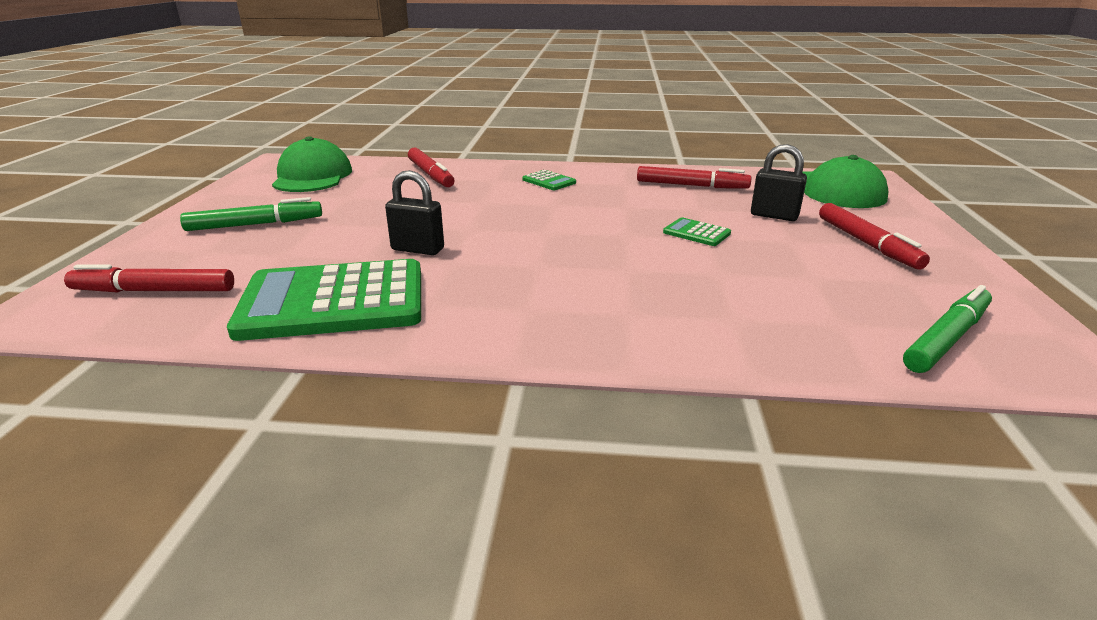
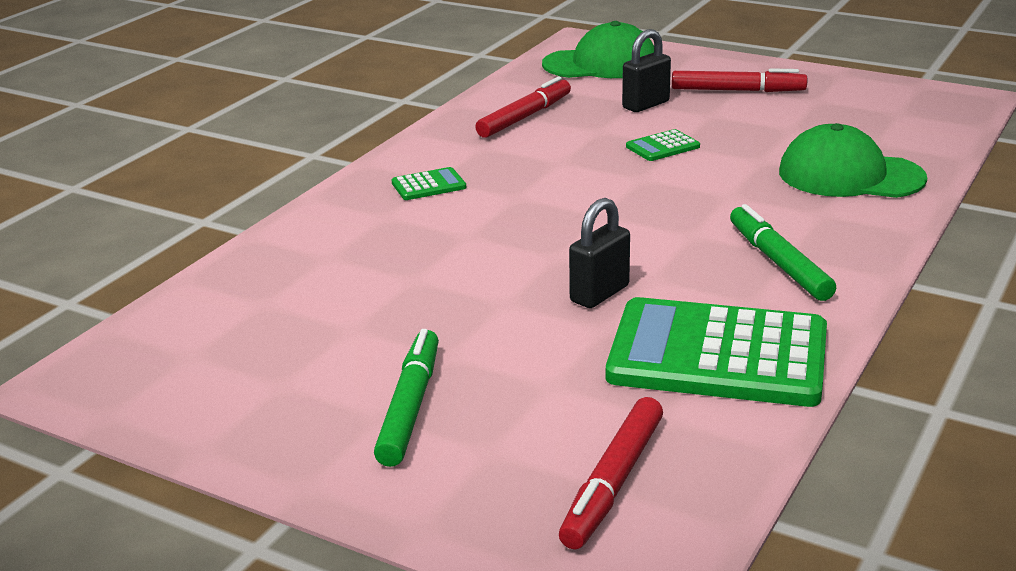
camera: 65 degrees left, 0 degrees up
green calculator [227,259,421,341] -> green calculator turned 90 degrees clockwise [606,297,827,407]
green cap [272,136,352,192] -> green cap moved to [779,123,927,198]
red marker [408,148,454,187] -> none
green marker [903,285,992,373] -> green marker moved to [730,204,836,301]

